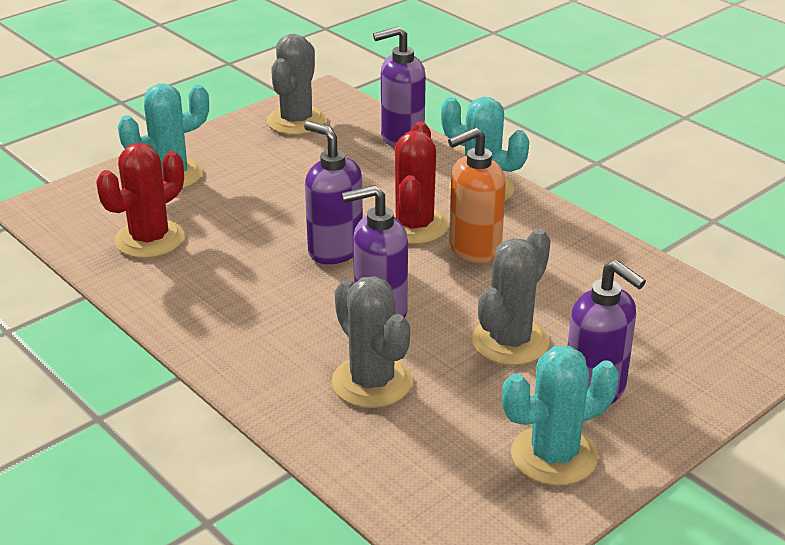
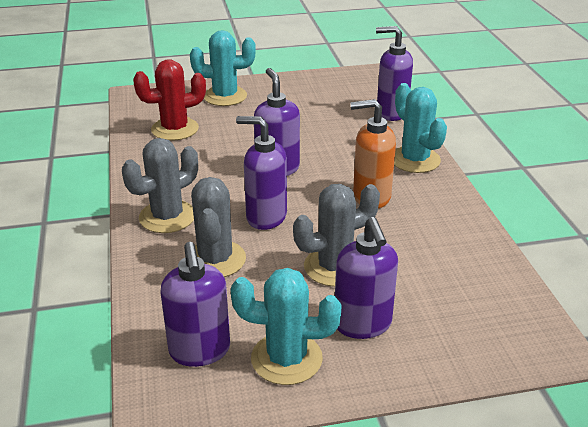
camera: 30 degrees right, 0 degrees up
grey cactus [267,34,326,135] -> grey cactus moved to [122,138,198,233]
red cactus [392,121,449,244] -> none
none -> purple soap dispenser [160,242,230,367]

